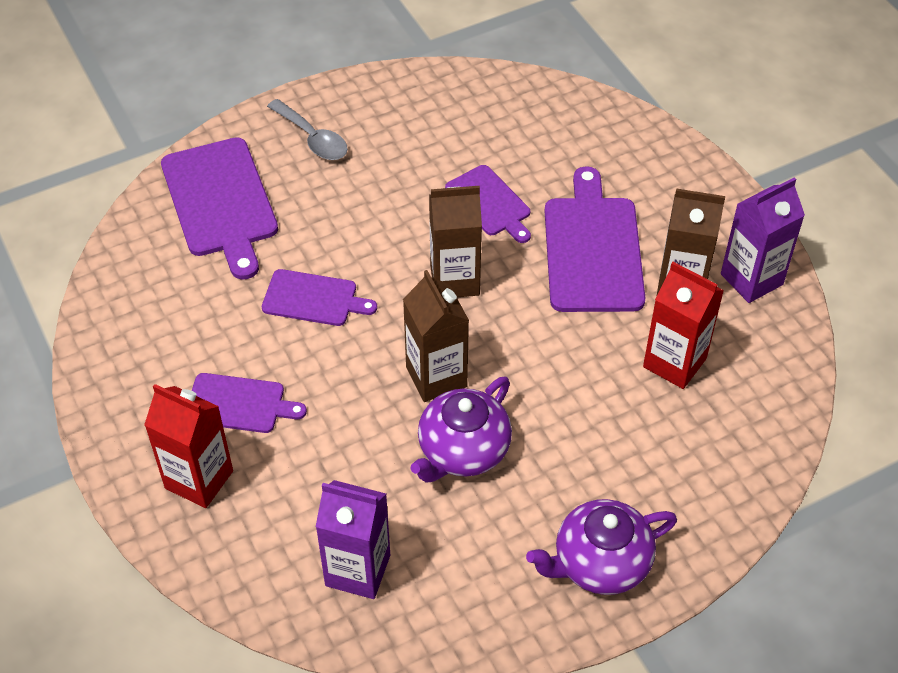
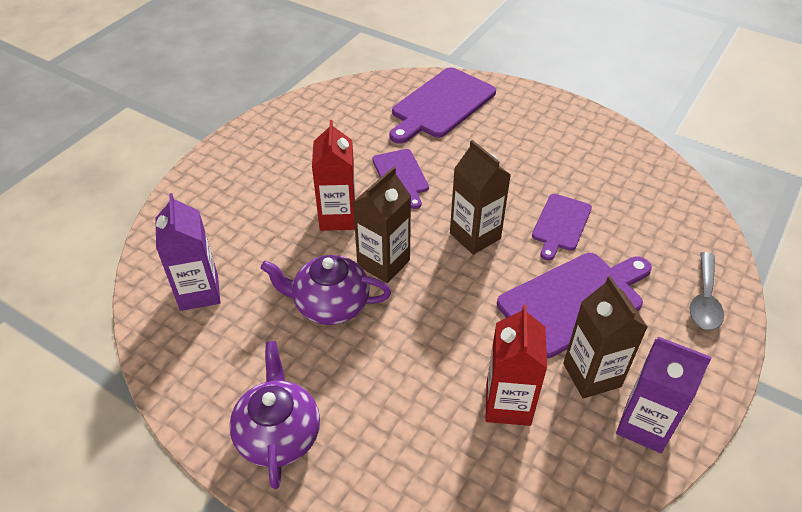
camera: 60 degrees right, 5 degrees down
red carton [144,384,233,508] -> red carton moved to [312,120,356,231]
purple cutting board [192,373,307,433] -> none
grey spoon [267,99,348,160] -> grey spoon moved to [689,252,724,330]
purple teapot [526,499,677,595] -> purple teapot turned 45 degrees clockwise [229,341,320,489]

